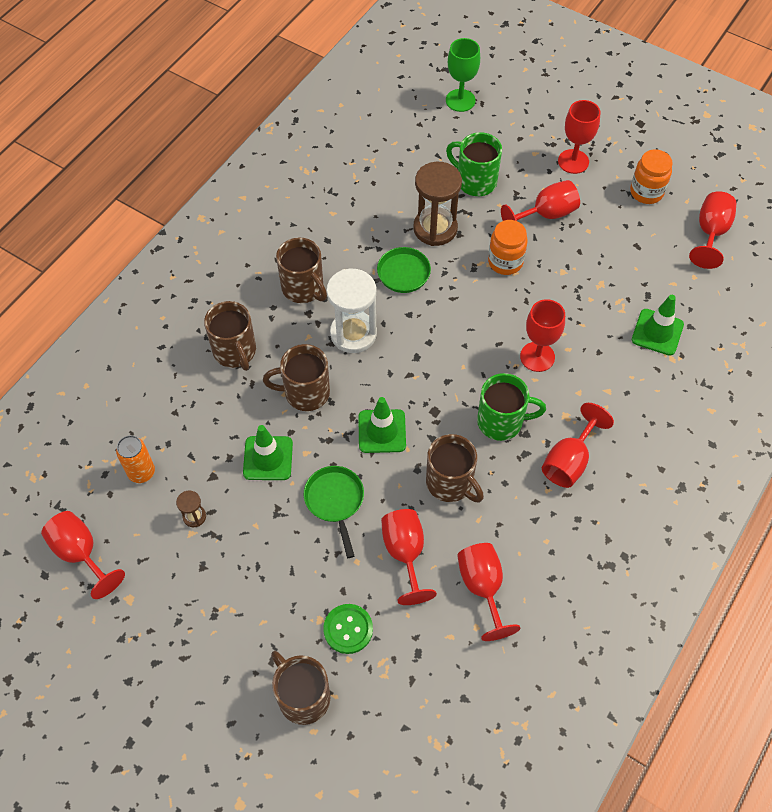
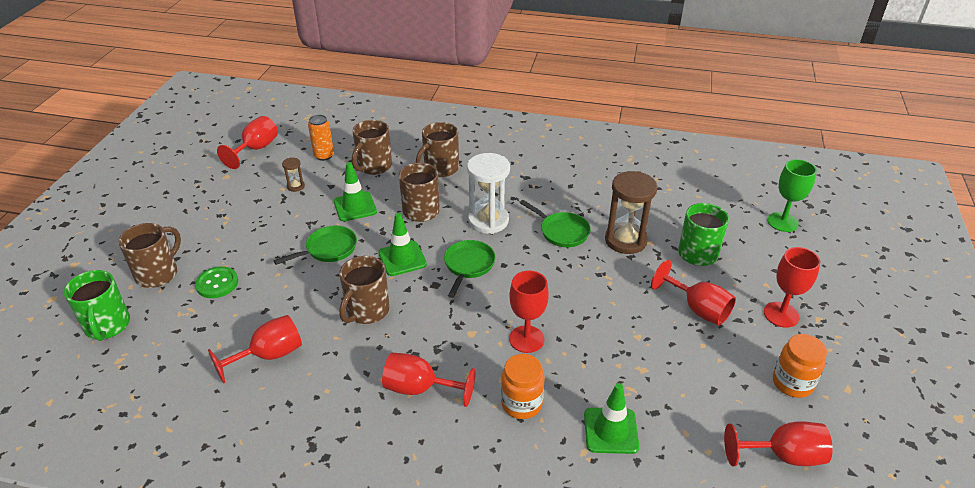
camera: 70 degrees right, 20 degrees down
brown mug [276,238,327,303] -> brown mug moved to [352,120,392,175]
red goblet [381,509,437,605] -> none
green mug [477,373,546,441] -> green mug moved to [64,270,130,341]
orange jar [488,220,528,275] -> orange jar moved to [501,354,545,419]
none -> green pan [444,240,495,298]

